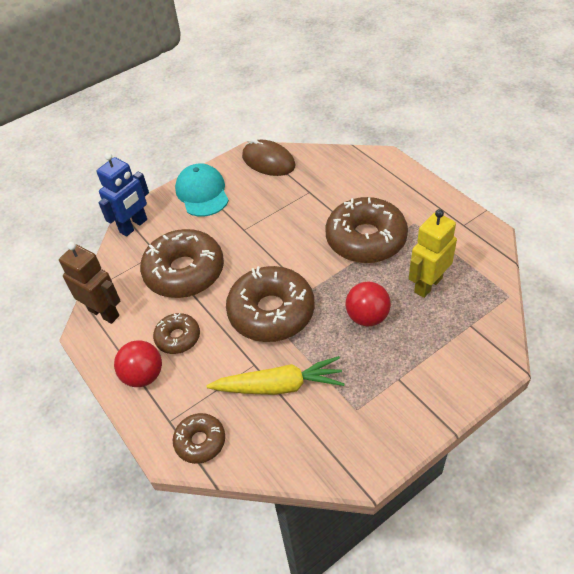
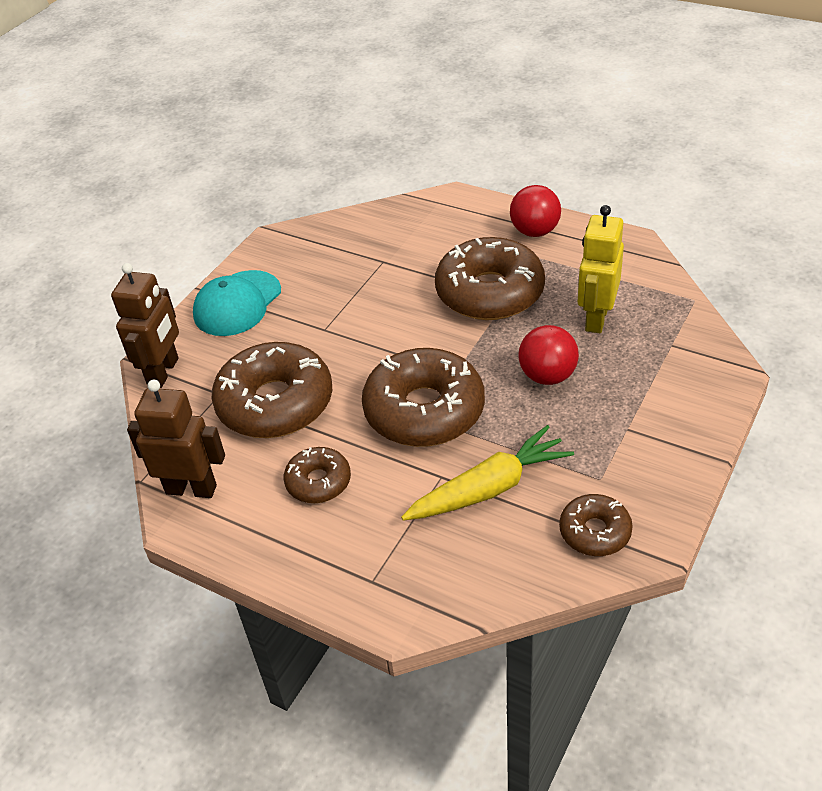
camera: 25 degrees left, 5 degrees down
blue robot [97,153,149,237] -> brown robot [111,263,179,388]
red ball [114,340,162,387] -> red ball moved to [510,185,561,237]
brown donut [173,413,225,464] -> brown donut moved to [559,494,633,556]
turquoise cap [175,163,229,217] -> turquoise cap turned 105 degrees counterclockwise [193,270,281,336]
brown mouse [242,139,295,176] -> none

